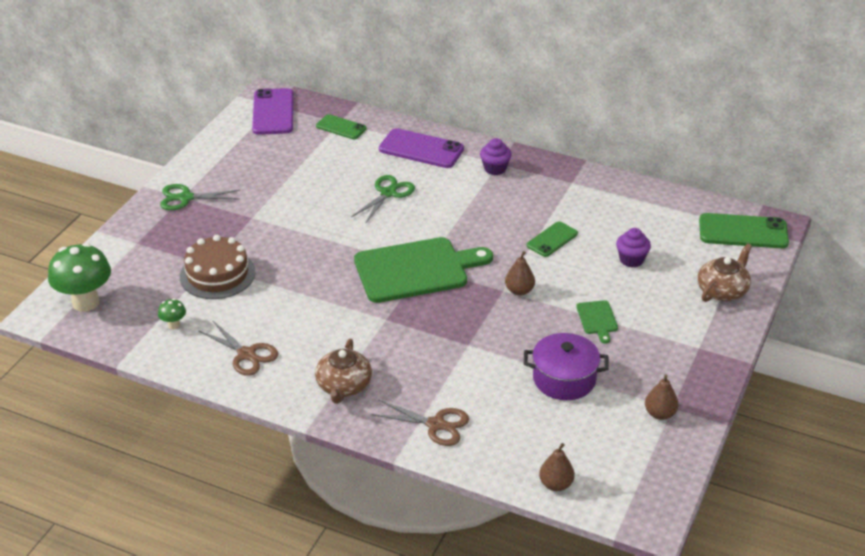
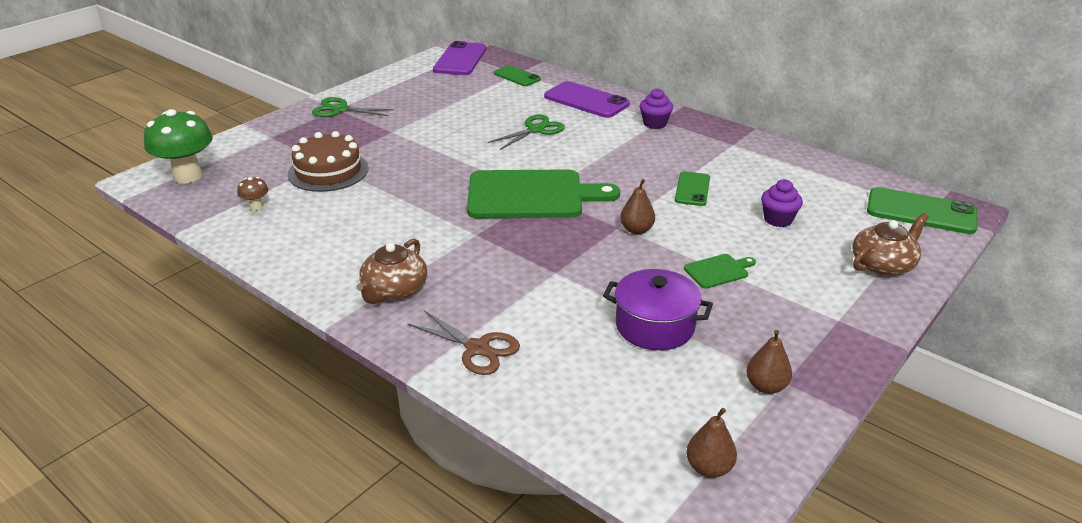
camera: 15 degrees right, 5 degrees down
green mushroom [158,299,186,330] -> brown mushroom [237,177,269,211]
brown scissors [198,320,278,376] -> none
green phone [527,221,578,257] -> green phone turned 45 degrees counterclockwise [675,171,710,206]
brown pear [539,443,575,491] -> brown pear moved to [686,408,737,478]
green cutting board [576,300,618,344] -> green cutting board turned 120 degrees counterclockwise [684,254,756,289]

